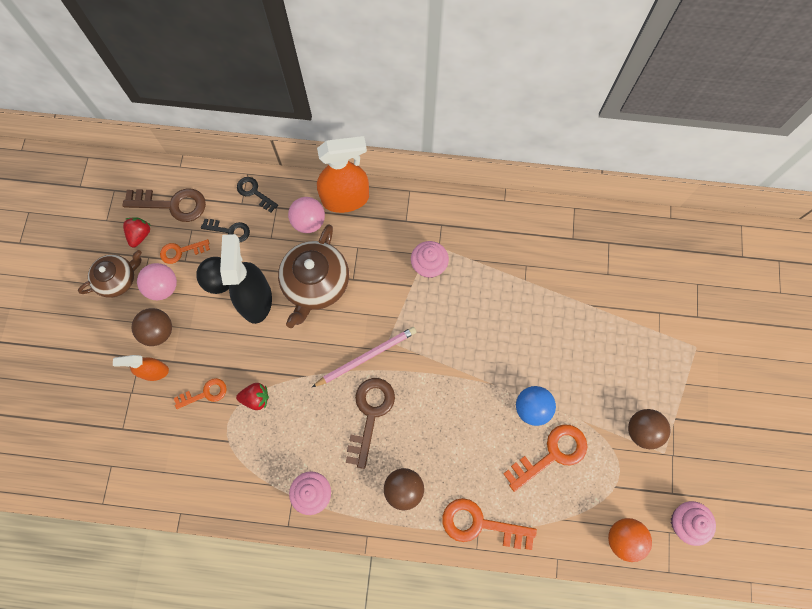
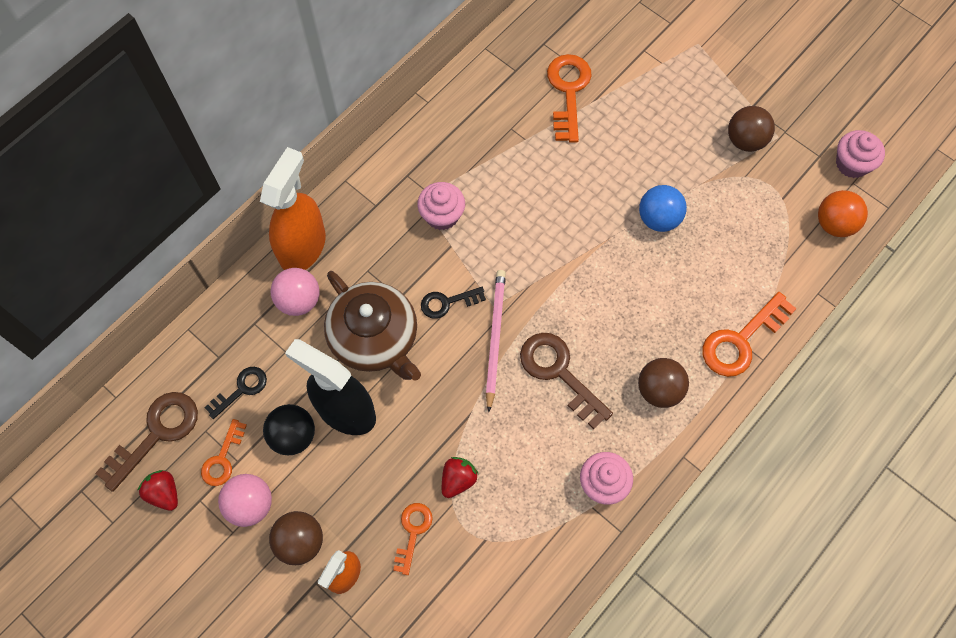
camera: 55 degrees left, 5 degrees down
brown teapot [78,250,142,298] -> none
black key [237,177,278,213] -> black key moved to [421,287,486,319]
orange key [503,424,587,492] -> orange key moved to [547,54,592,143]

